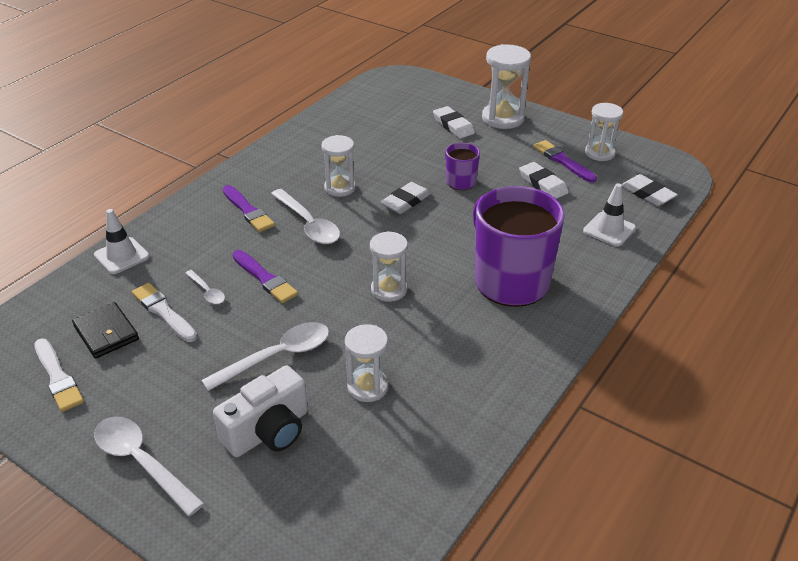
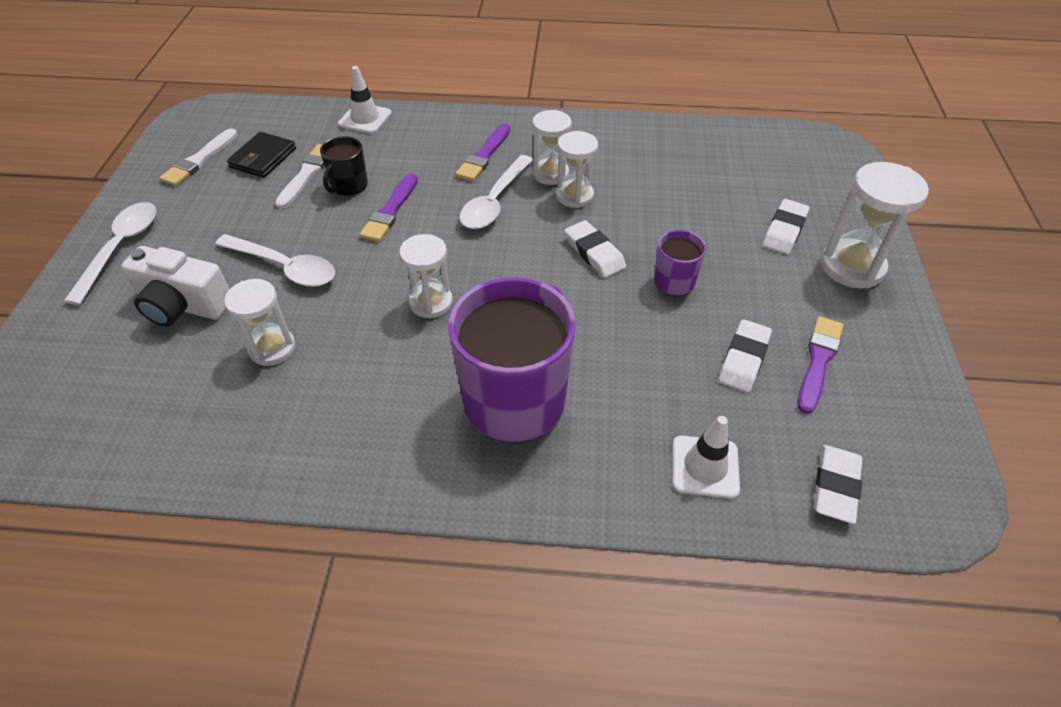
camera: 60 degrees right, 10 degrees up
white spoon [185,270,225,304] -> black mug [320,136,368,196]
white eraser [380,182,431,214] -> white eraser turned 45 degrees clockwise [565,220,626,278]
white hourglass [585,103,623,161] -> white hourglass moved to [532,110,572,185]

